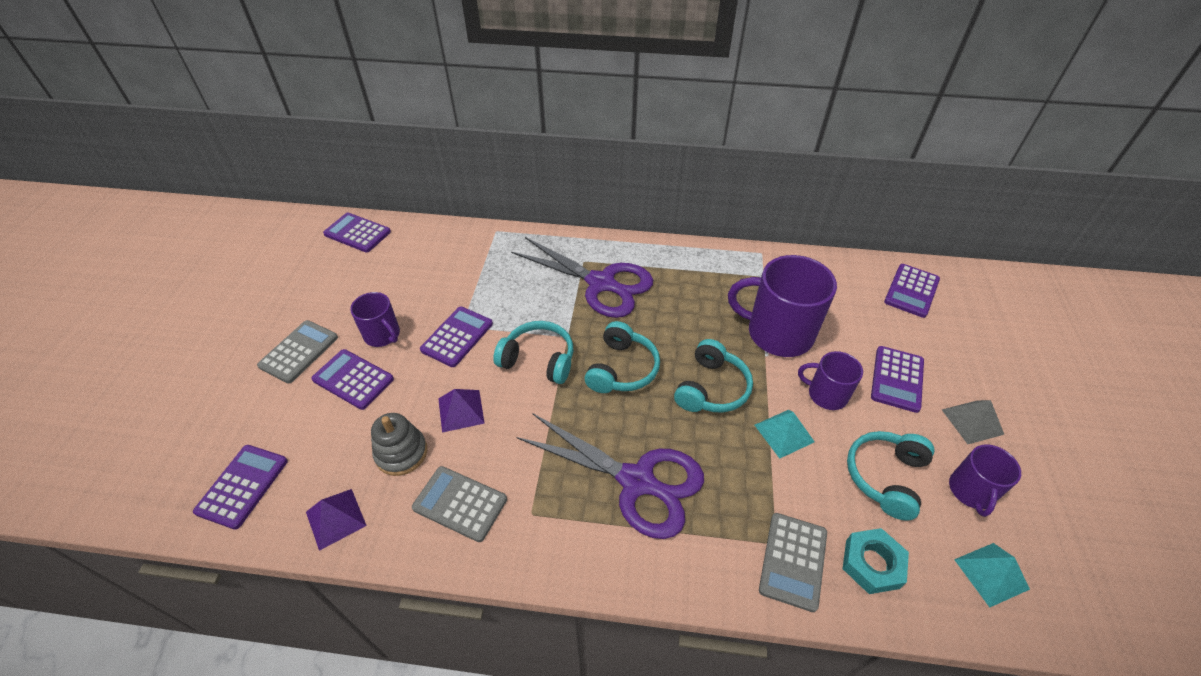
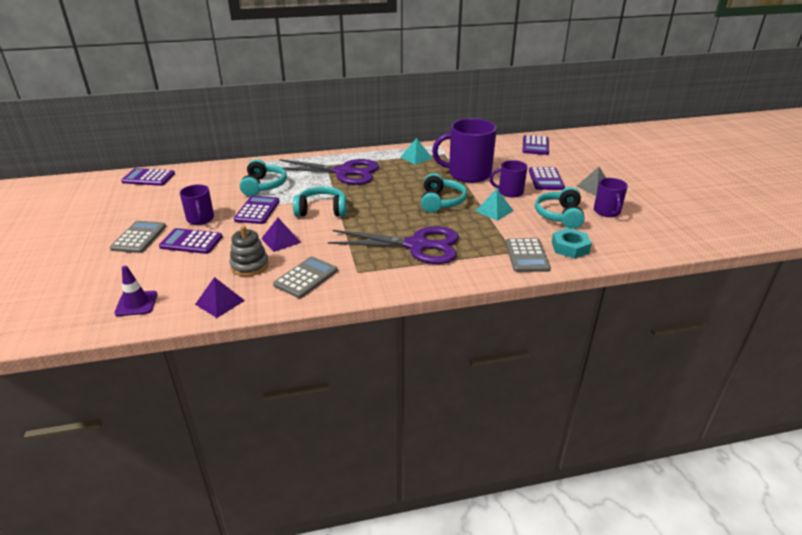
camera: 20 degrees left, 15 degrees down
purple calculator [193,445,288,530] -> purple traffic cone [114,266,157,316]
purple mug [350,292,400,347] -> purple mug turned 45 degrees clockwise [180,184,214,225]
grey calculator [412,466,507,542] -> grey calculator turned 120 degrees clockwise [273,256,338,298]
turquoise headphones [585,321,660,393] -> turquoise headphones moved to [240,159,287,196]
turquoise pyramid [954,543,1030,607] -> turquoise pyramid moved to [400,138,433,165]

